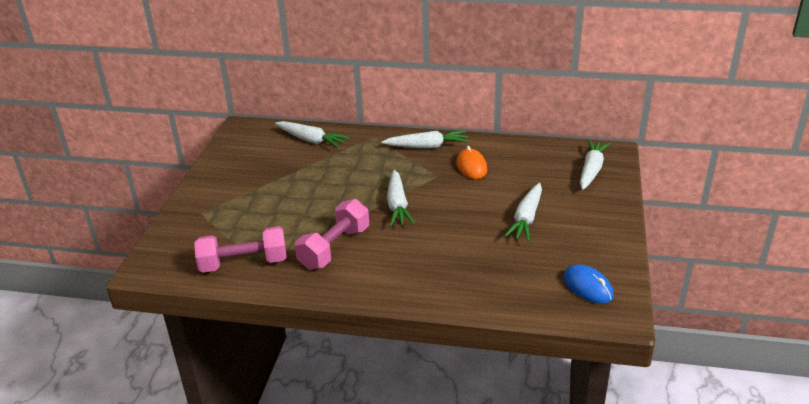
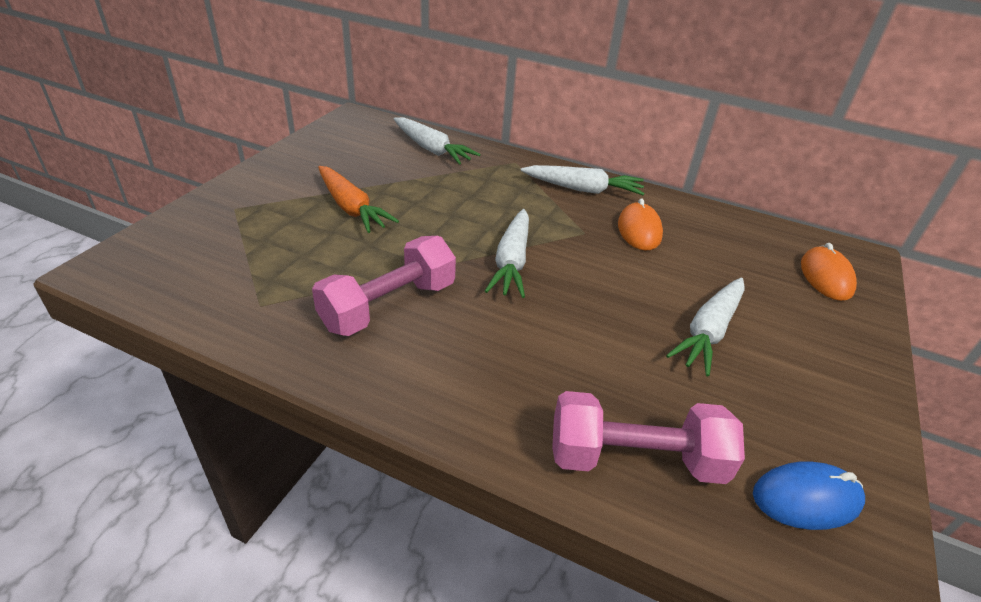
camera: 10 degrees right, 5 degrees up
pink dumbbell [194,226,287,273] -> pink dumbbell moved to [552,391,745,484]
blue mouse [563,264,614,304] -> blue mouse turned 75 degrees counterclockwise [753,462,865,530]
white carrot [580,140,610,190] -> orange mouse [801,243,857,301]
none -> orange carrot [318,166,399,233]

